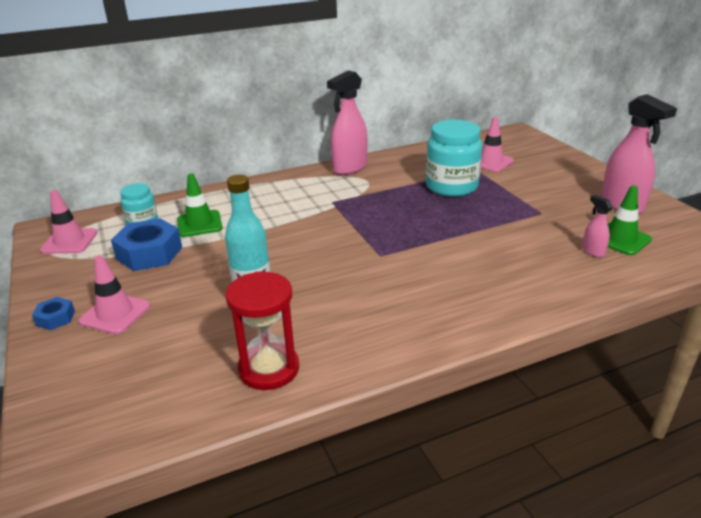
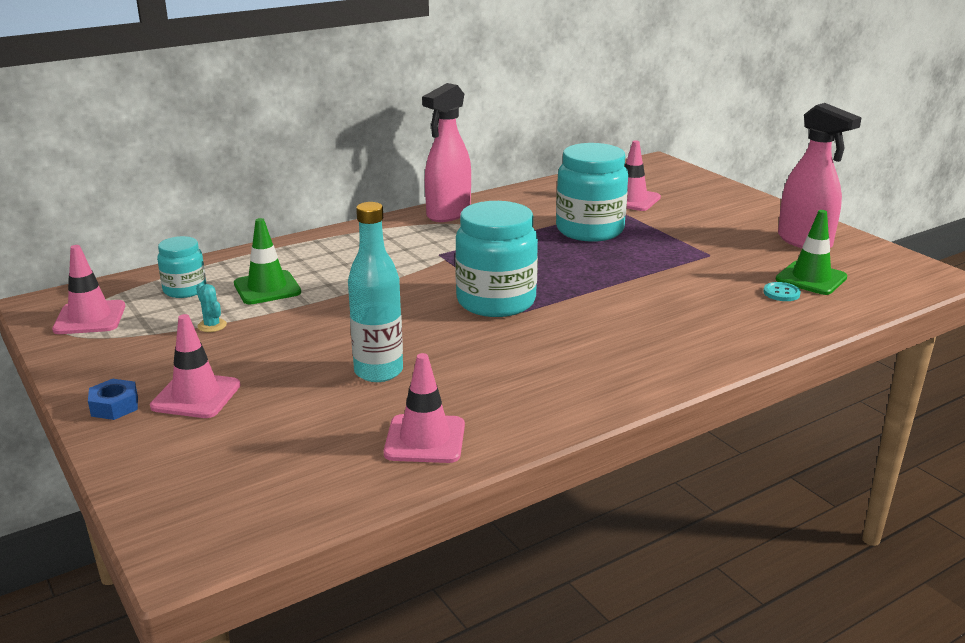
camera: 10 degrees left, 5 degrees down
blue nut [111,218,182,271] -> turquoise cactus [196,283,227,332]
red hourglass [225,272,299,390] -> pink traffic cone [384,353,465,463]
pink spray bottle [582,195,613,257] -> turquoise button [763,282,801,301]
none -> turquoise jar [455,201,538,317]

